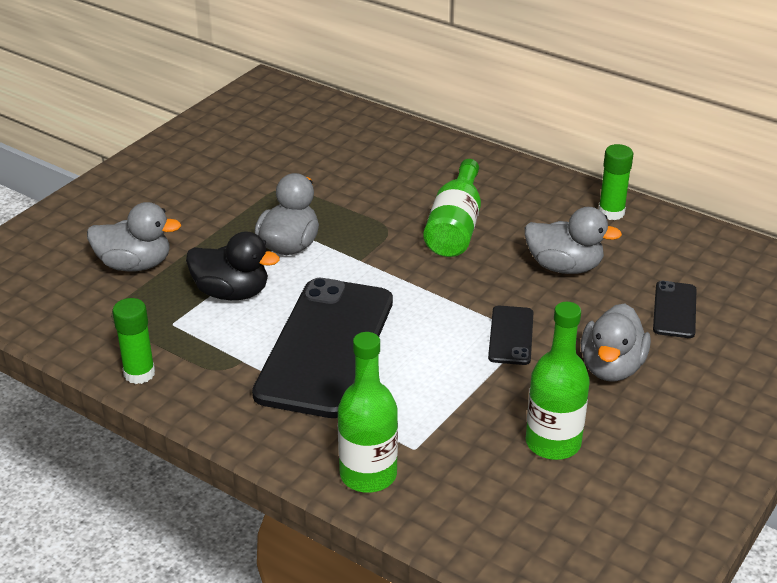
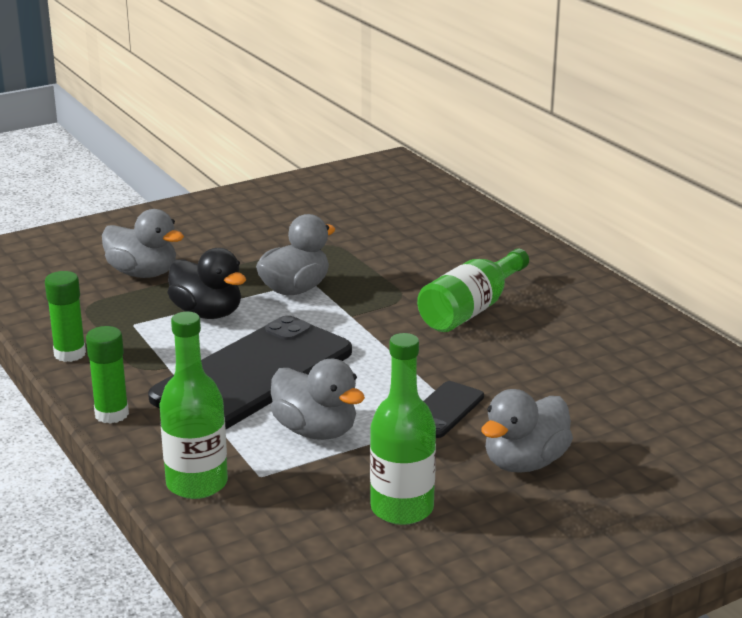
camera: 25 degrees right, 10 degrees down
grey duck [525,207,622,274] -> grey duck moved to [271,359,365,440]
green glue stick [599,144,633,220] -> green glue stick moved to [86,326,129,424]
black phone [653,281,697,338] -> none

